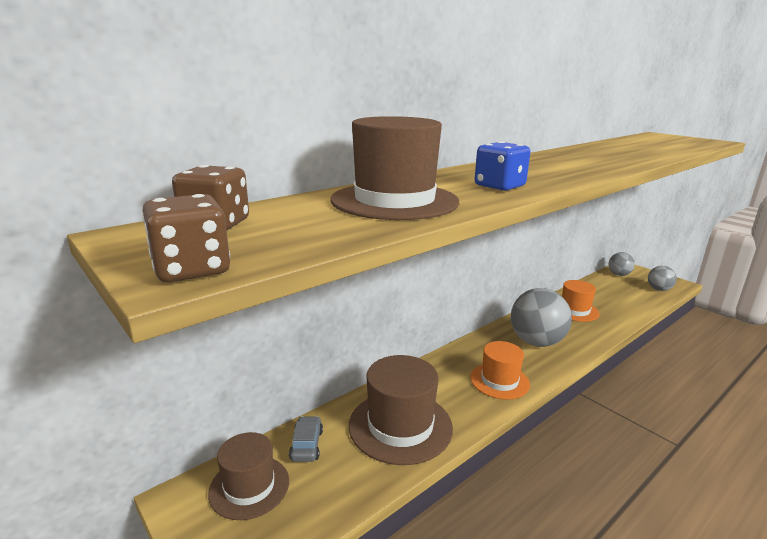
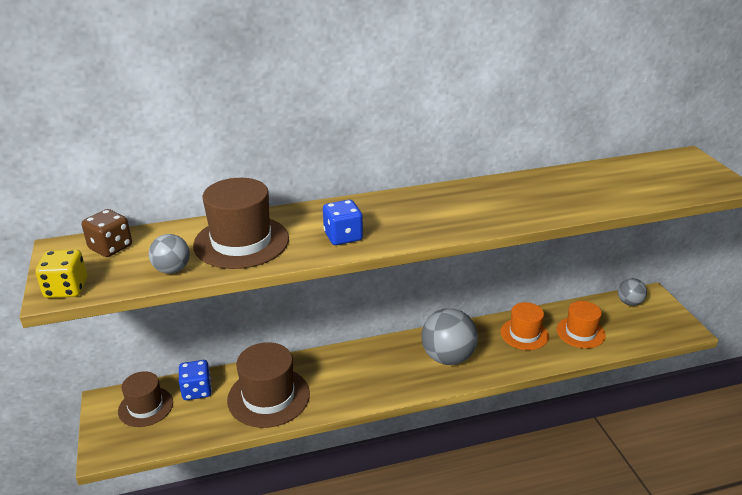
camera: 25 degrees right, 10 degrees up
brown dice [142,194,230,282] -> yellow dice [35,249,87,298]
grey car [289,416,323,462] -> blue dice [179,360,212,400]
orange hat [470,341,530,399] -> orange hat moved to [557,301,606,348]
grey ball [648,266,677,291] -> grey ball moved to [149,234,190,274]

